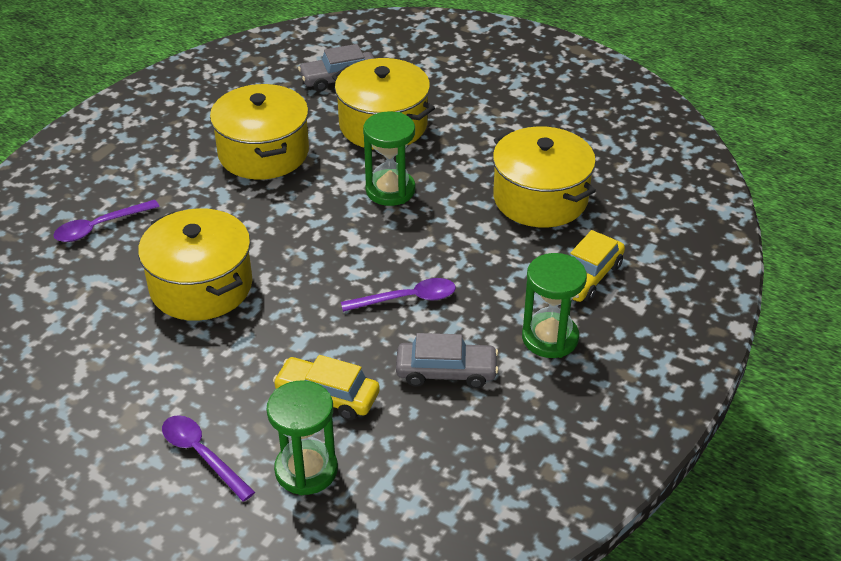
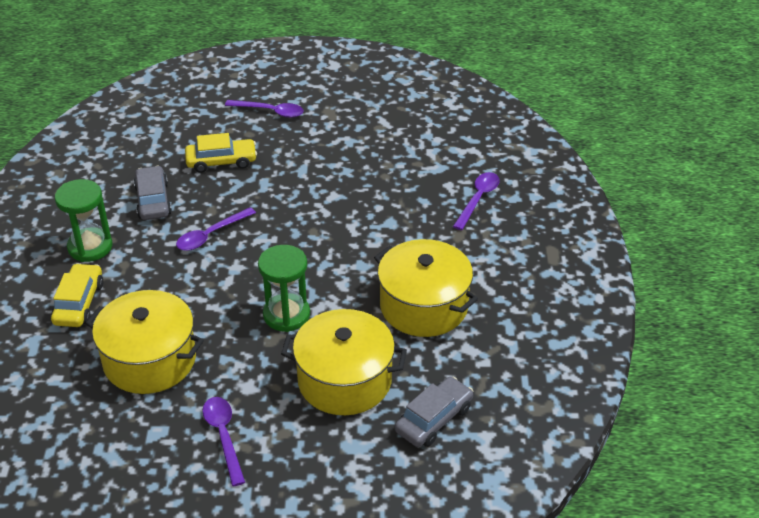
camera: 150 degrees right, 0 degrees up
yellow pot [138,208,252,321] -> none
green hourglass [267,381,338,495] -> none
grey car [396,333,499,388] -> grey car turned 105 degrees clockwise [134,166,172,220]
none -> purple spoon [202,397,245,486]

